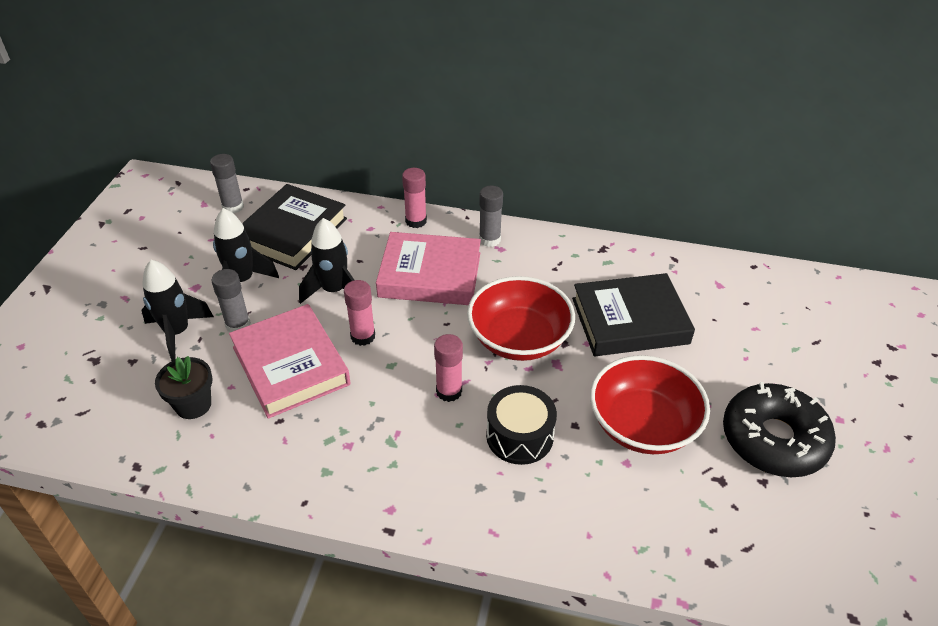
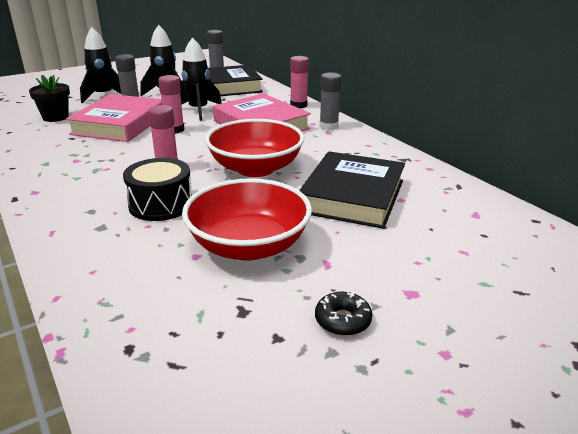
camera: 45 degrees right, 15 degrees down
black book [572,273,695,356] -> black book turned 75 degrees clockwise [299,151,405,229]
black donut [723,382,836,477] -> black donut [315,292,372,336], size x0.42

